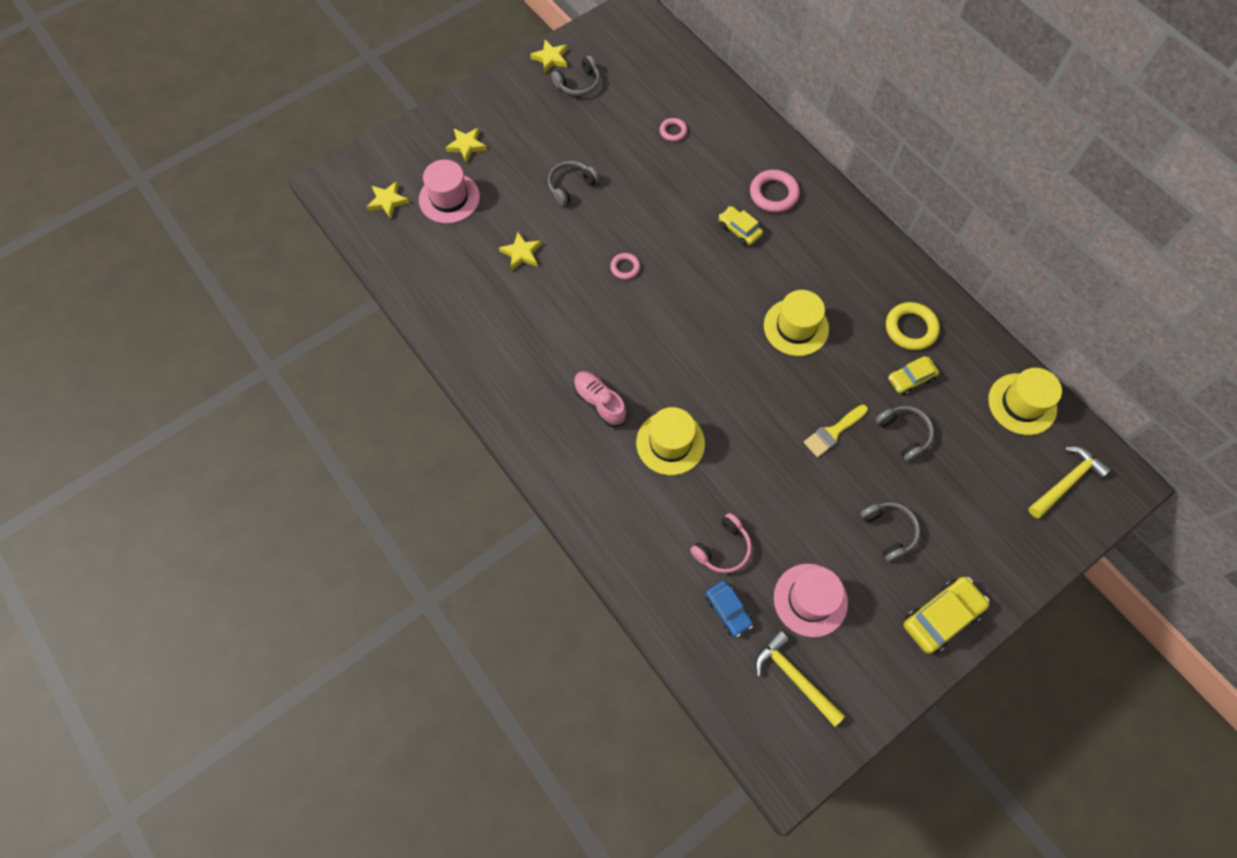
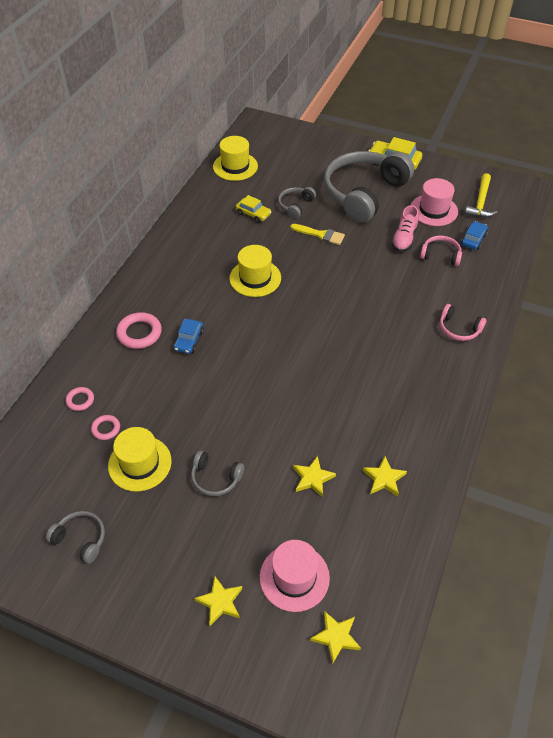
camera: 120 degrees left, 15 degrees down
yellow star [530,40,568,73] -> yellow star moved to [363,456,407,496]
pink shoe [573,371,627,427] -> pink shoe moved to [391,205,419,252]
pink ring [610,253,640,279] -> pink ring moved to [66,387,94,411]
yellow hat [636,407,705,475] -> yellow hat moved to [108,427,172,492]
yellow car [719,206,763,246] -> blue car [174,319,204,354]
grey headphones [861,502,920,562] -> grey headphones [324,151,414,223], size x2.35
yellow ring [886,302,940,350] -> none
yellow hammer [1028,446,1111,518] -> none
none -> pink headphones [440,304,487,341]

